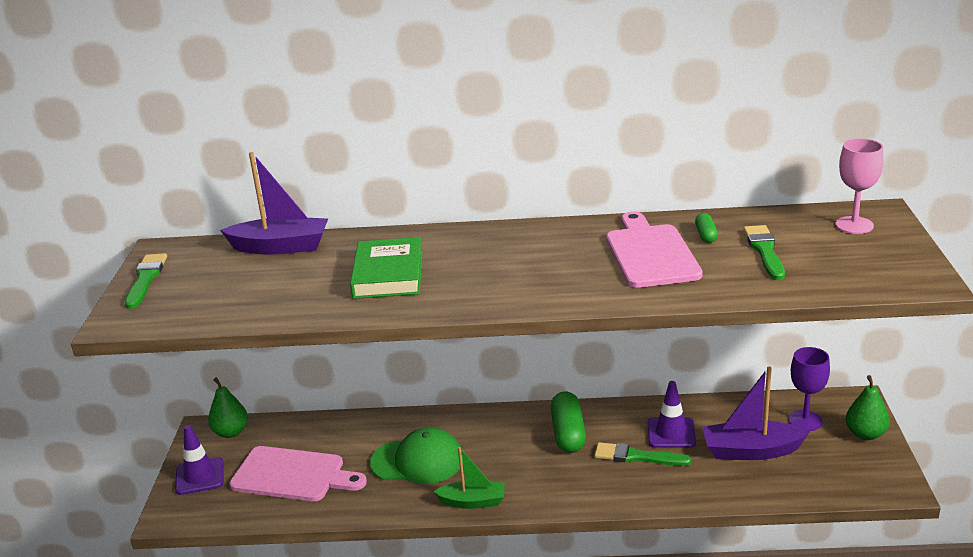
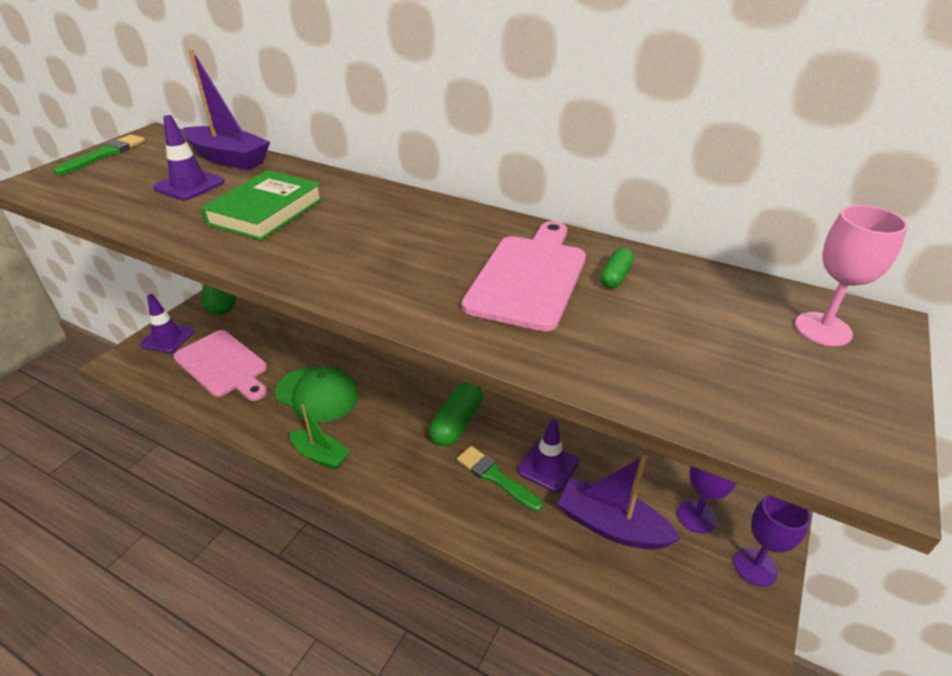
camera: 25 degrees right, 10 degrees up
green brush [744,225,785,280] -> none
green pear [846,375,890,440] -> purple goblet [734,494,811,586]
none -> purple traffic cone [153,115,225,200]

